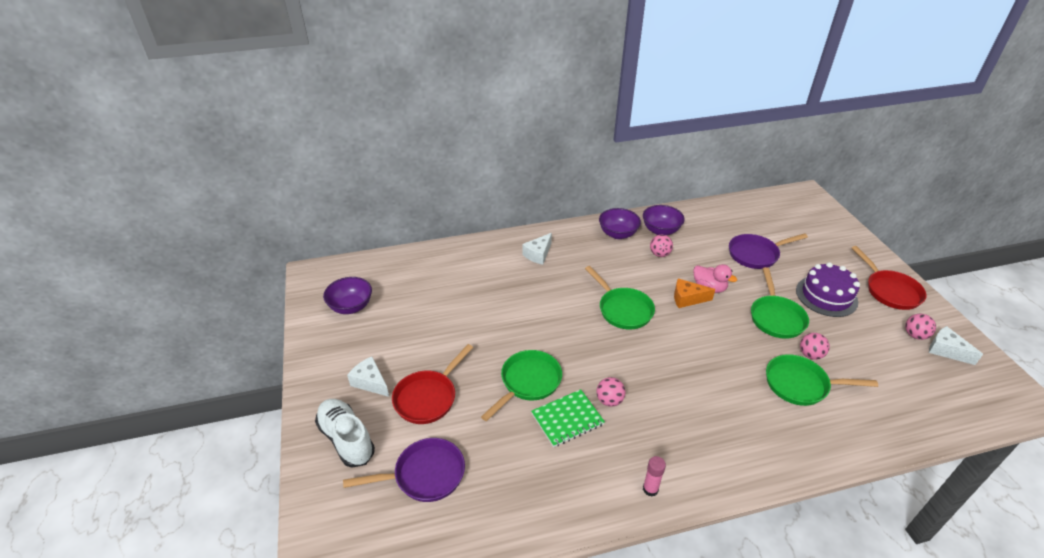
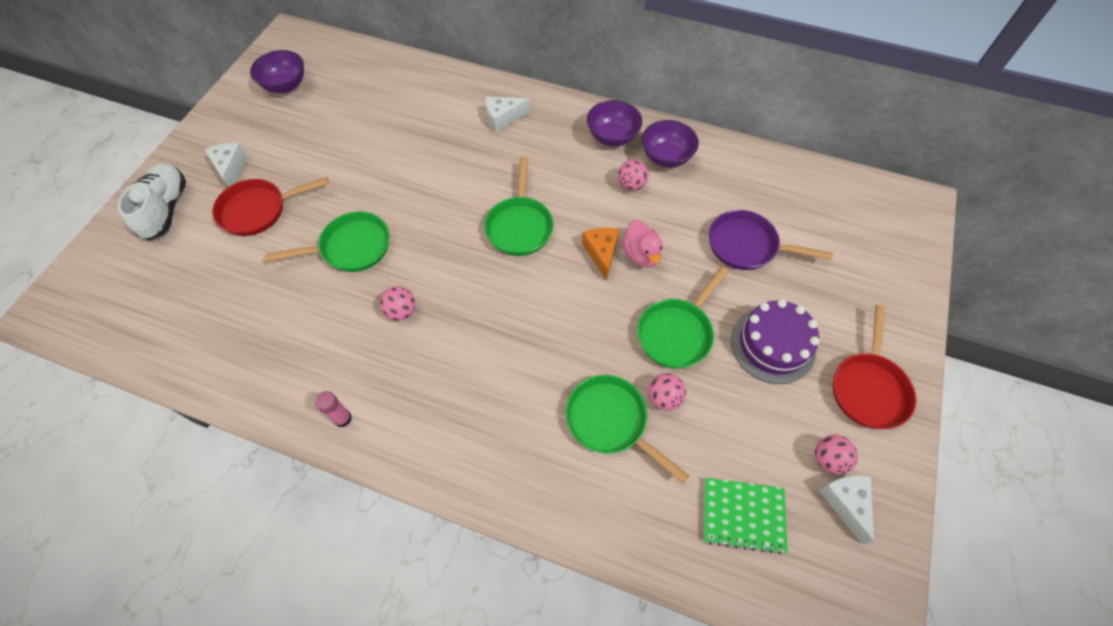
camera: 35 degrees right, 20 degrees up
purple pan [343,438,465,502] -> none
green notebook [531,389,605,447] -> green notebook moved to [704,478,788,554]
orange cheese [674,279,715,308] -> orange cheese turned 45 degrees clockwise [582,228,619,280]

